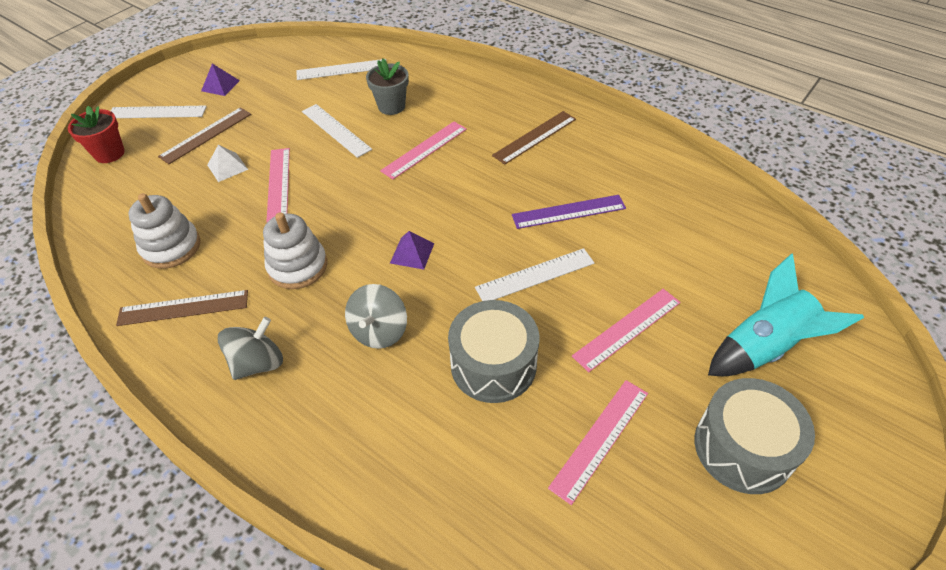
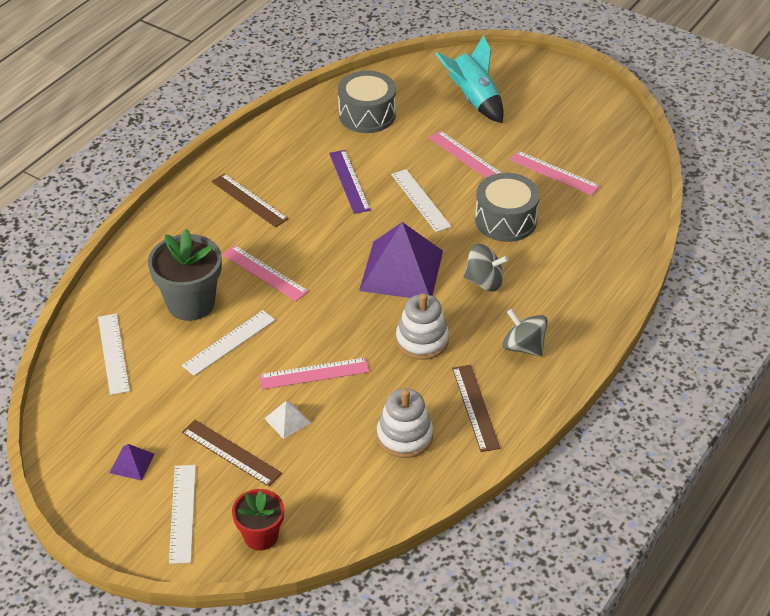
camera: 95 degrees left, 5 degrees down
grey flower pot [366,59,409,115] -> grey flower pot [148,229,222,321], size x1.61
purple pyramid [390,231,434,270] -> purple pyramid [359,222,443,298], size x2.37
grey drum [695,378,815,494] -> grey drum moved to [338,70,396,133]

